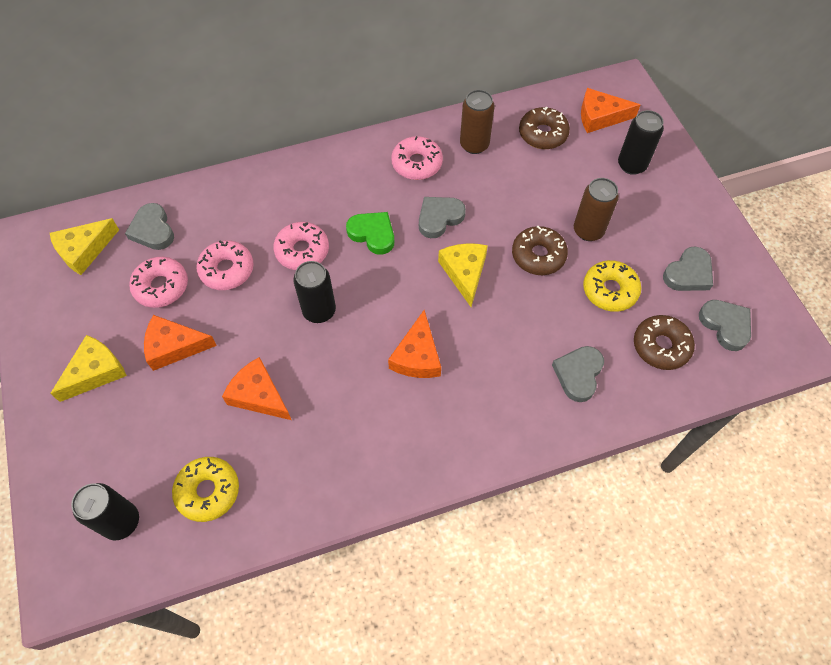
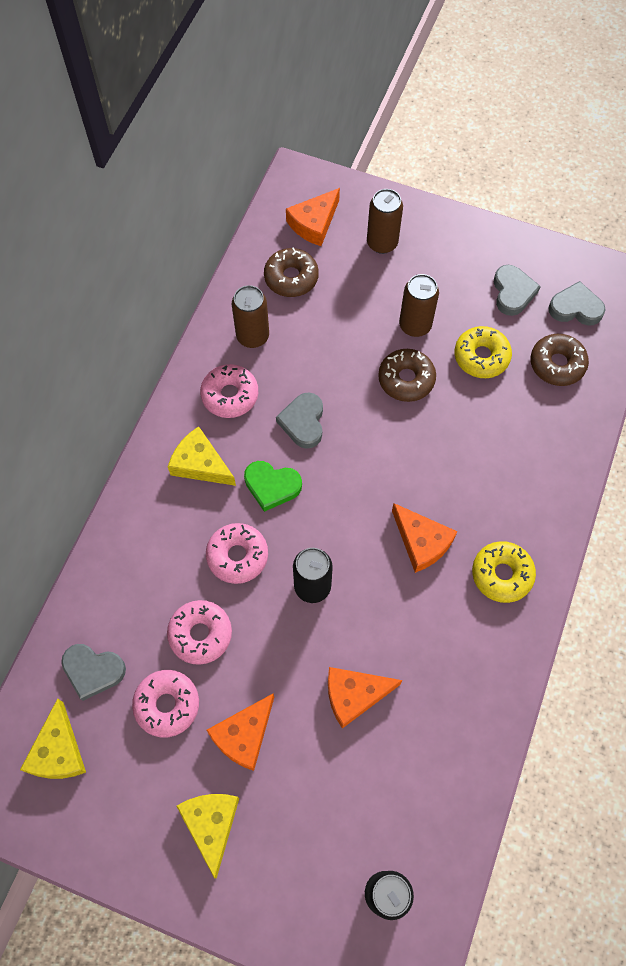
camera: 50 degrees left, 5 degrees up
yellow donut [172,457,239,522] -> yellow donut moved to [472,541,536,603]
green heart [346,212,394,255] -> green heart turned 150 degrees counterclockwise [244,461,302,512]
yellow cheese [438,243,488,307] -> yellow cheese moved to [168,427,236,486]
grey heart [552,346,604,402] -> none
black can [618,110,664,175] -> brown can [367,189,403,254]

